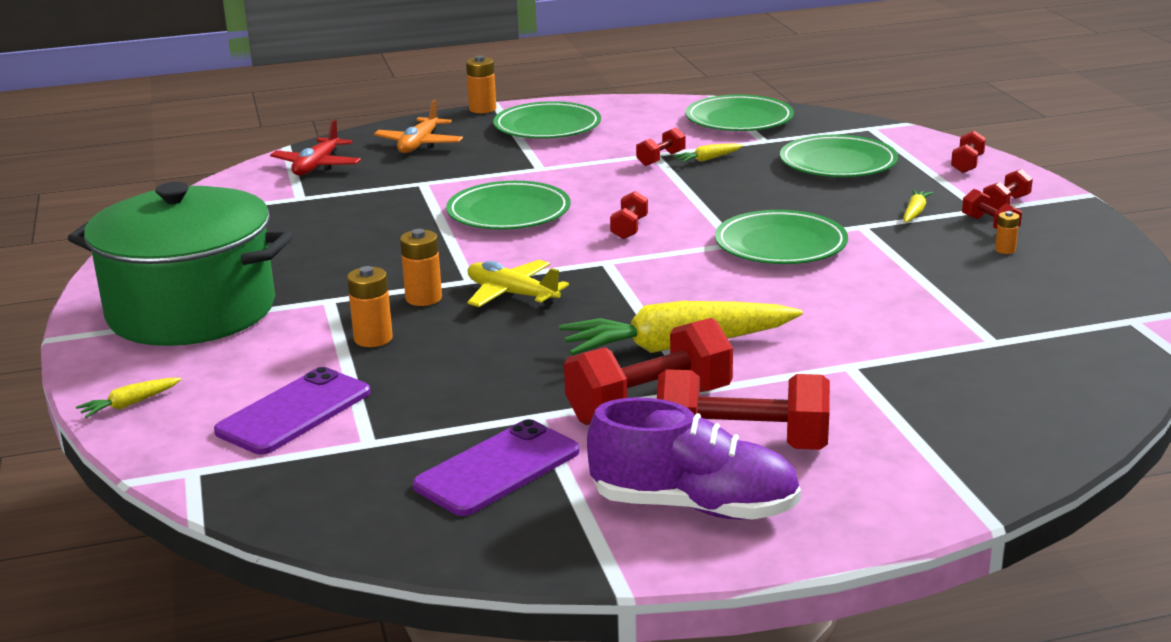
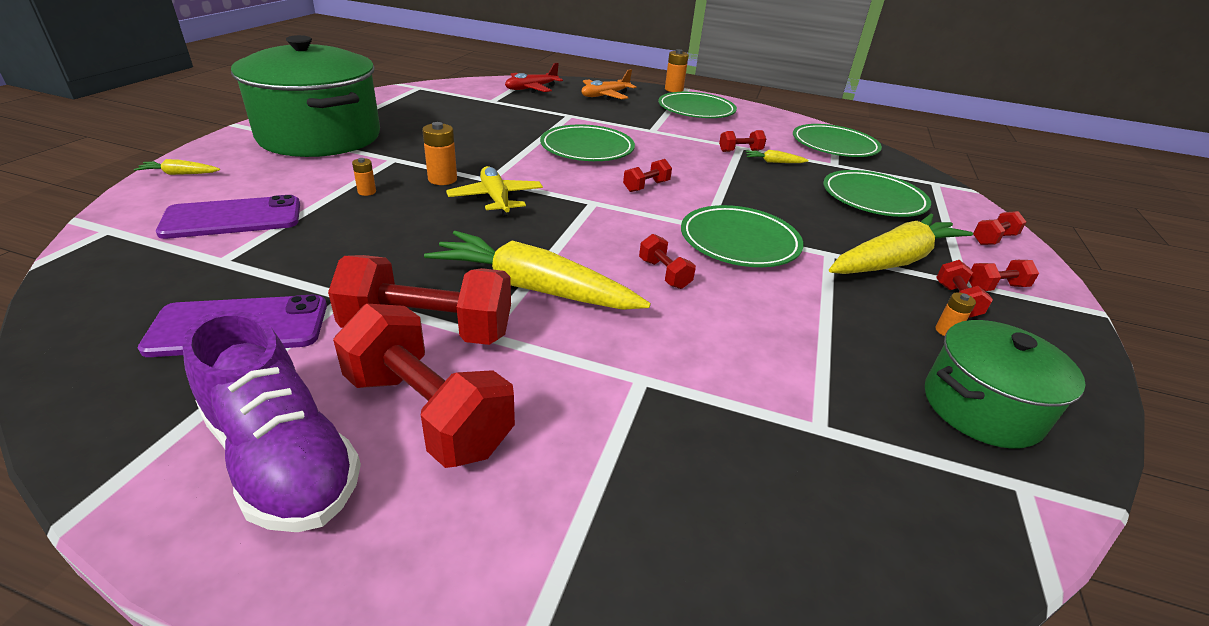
camera: 30 degrees right, 10 degrees up
orange battery [347,266,393,347] -> orange battery [352,158,376,196], size x0.58
yellow carrot [903,190,933,222] -> yellow carrot [829,214,973,274], size x2.43
none -> red dumbbell [639,234,696,289]
none -> green pot [925,320,1086,449]

